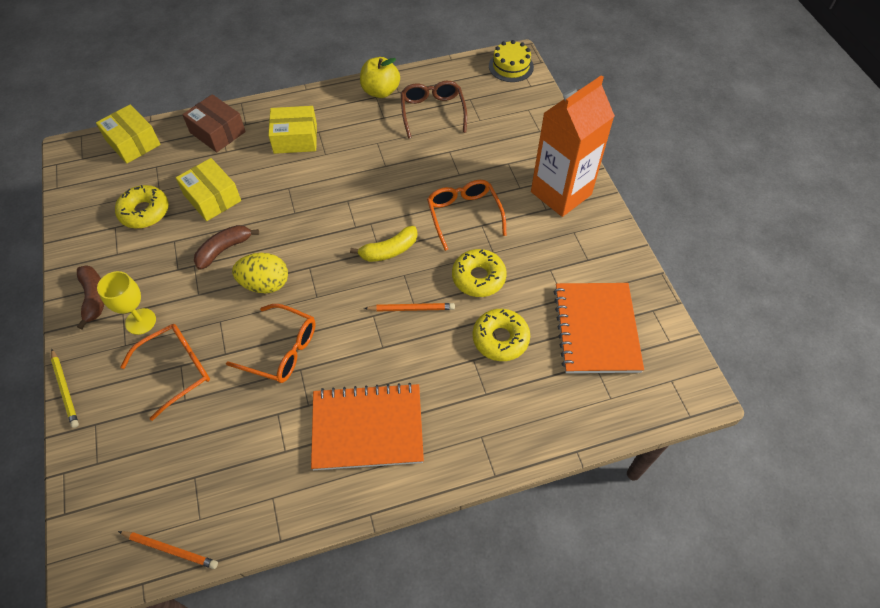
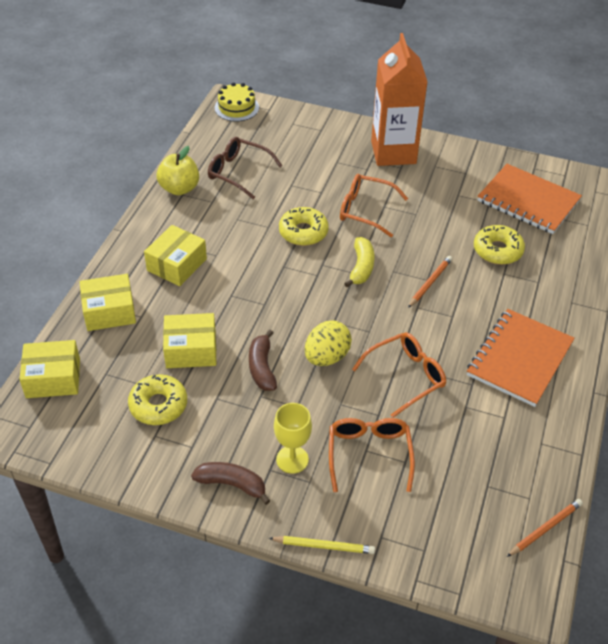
camera: 55 degrees left, 10 degrees down
brown box [182,94,246,152] -> yellow box [80,274,136,331]
yellow donut [452,249,507,297] -> yellow donut moved to [279,207,329,246]

